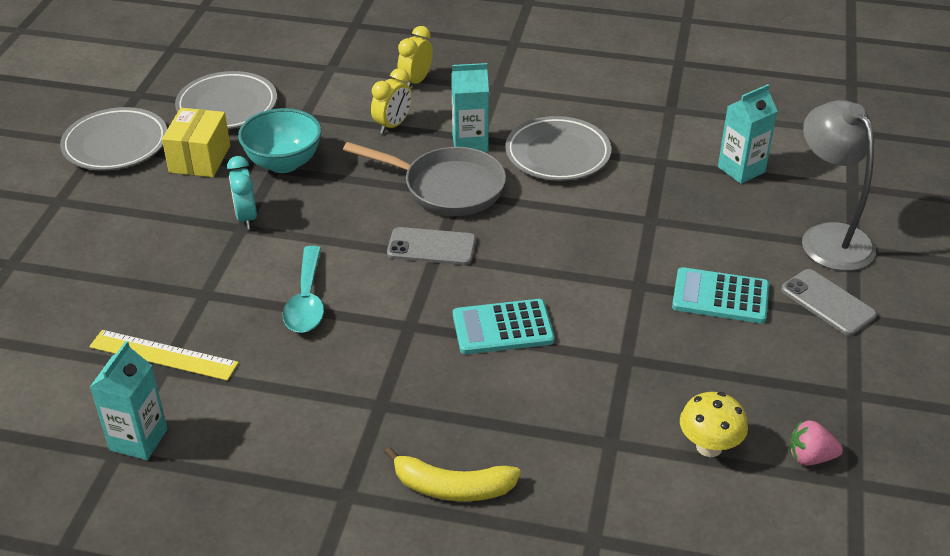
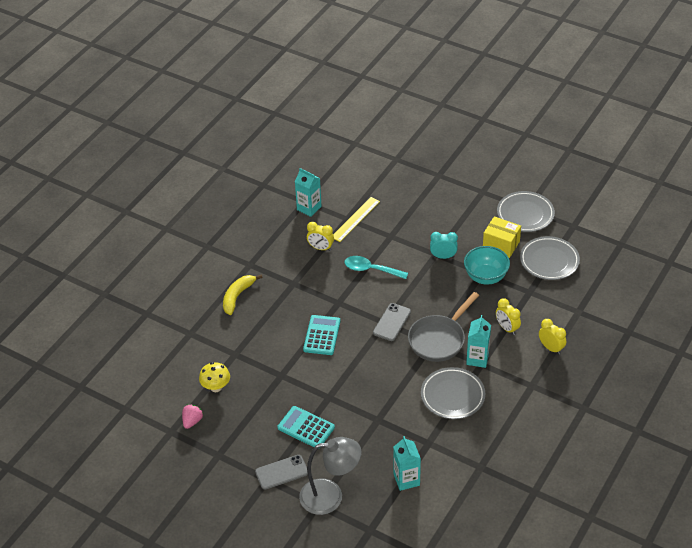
camera: 110 degrees right, 5 degrees up
turquoise calculator [672,267,769,323] -> turquoise calculator turned 90 degrees counterclockwise [277,406,335,448]
none -> yellow clock [307,222,334,251]

